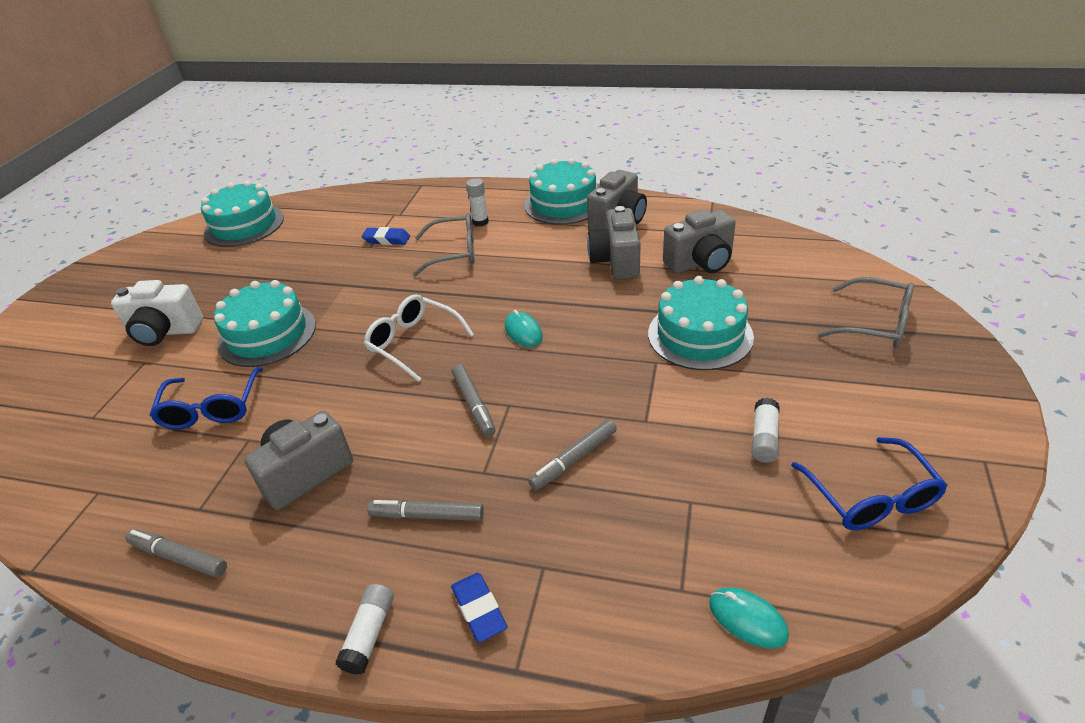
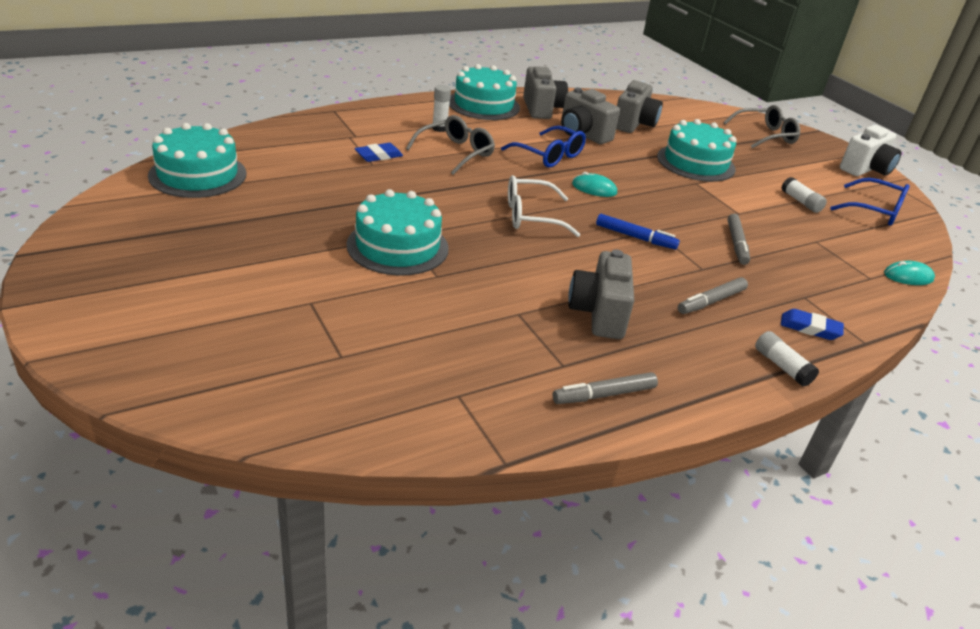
camera: 50 degrees left, 5 degrees down
white camera [111,280,203,346] -> white camera moved to [840,125,902,176]
blue glasses [149,367,263,429] -> blue glasses moved to [501,126,586,168]
grey marker [452,364,496,437] -> blue marker [596,214,680,250]

